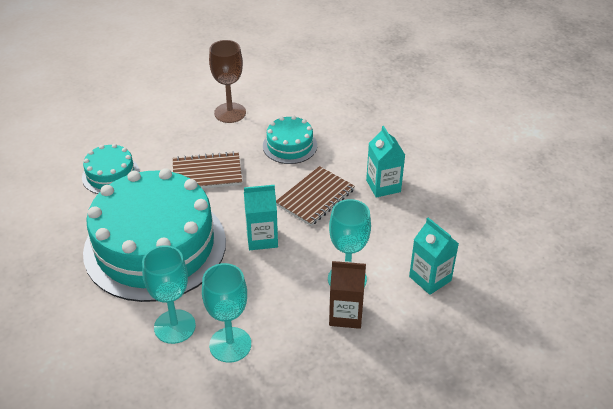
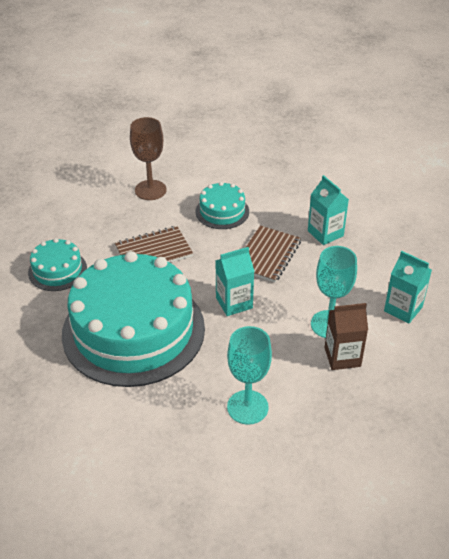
camera: 15 degrees left, 0 degrees up
turquoise goblet [142,245,196,344] -> none

